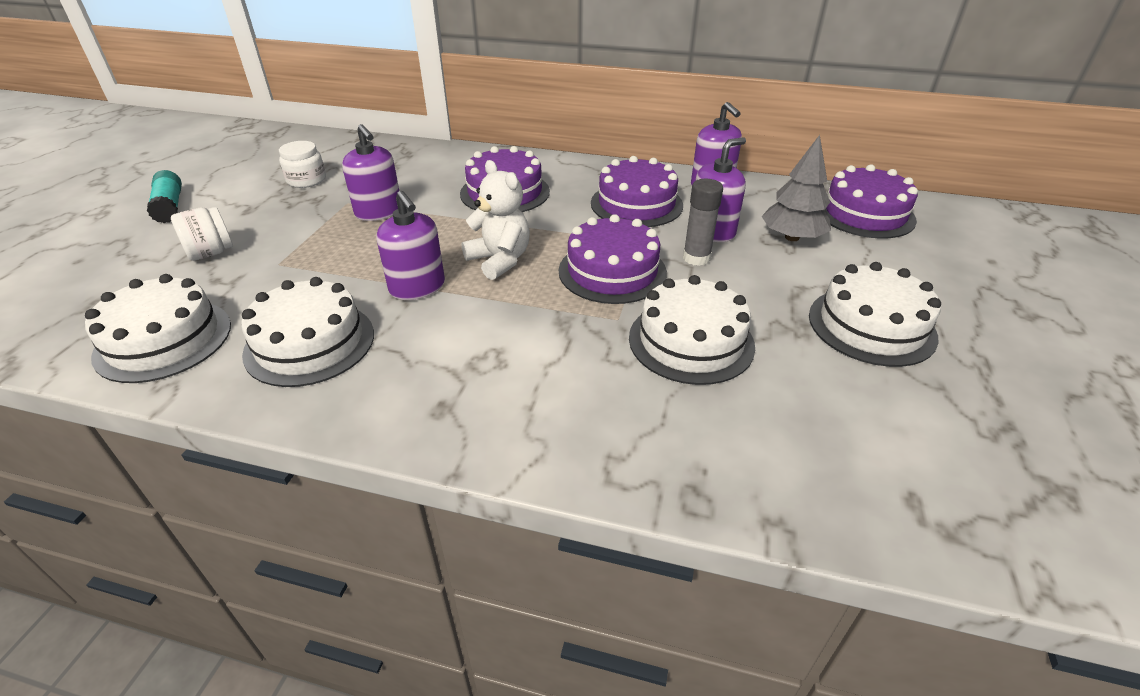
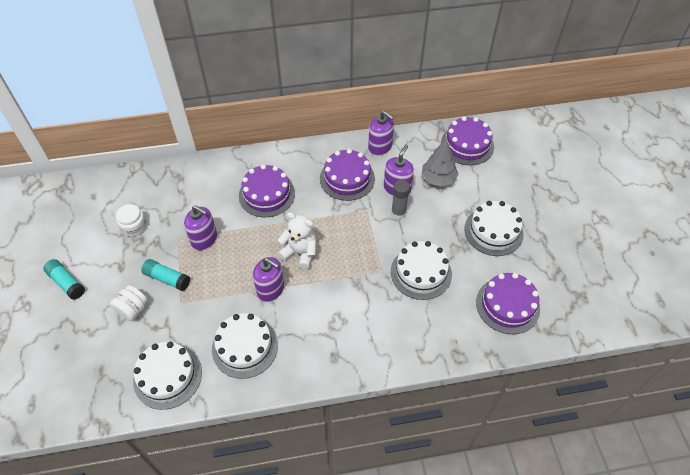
camera: 25 degrees left, 15 degrees up
purple cake [559,214,667,304] -> purple cake moved to [476,273,540,334]
none -> turquoise glue stick [141,259,190,291]

